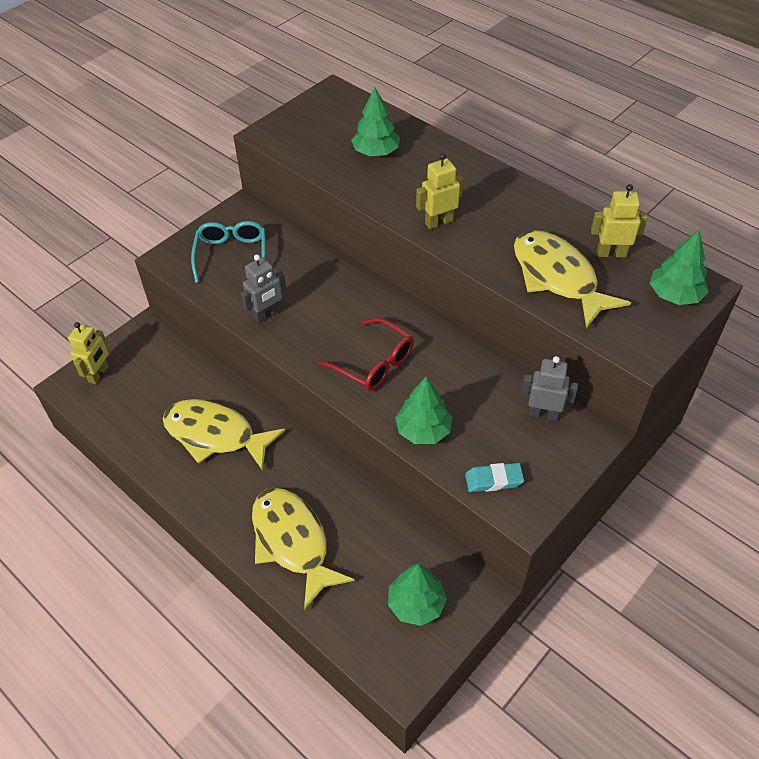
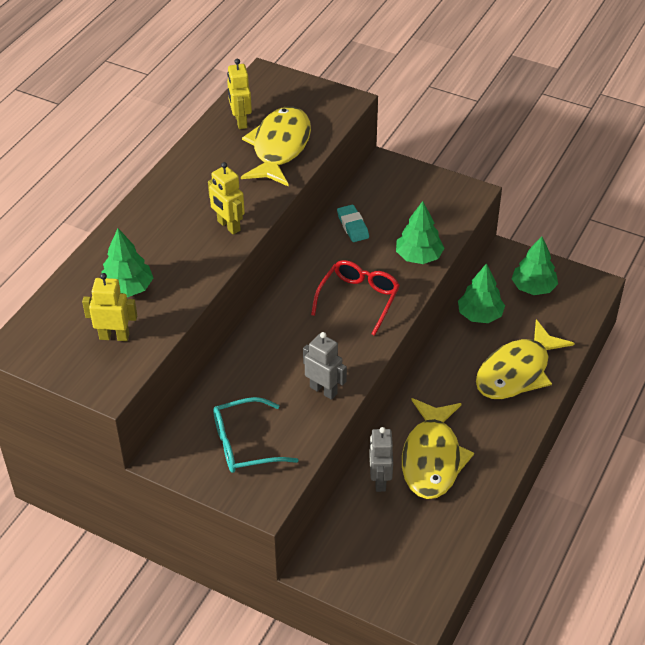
camera: 105 degrees left, 5 degrees down
yellow robot [68,322,109,384] -> yellow robot moved to [82,273,137,341]
turquoise eraser [465,463,524,492] -> turquoise eraser moved to [337,205,369,242]
yellow fish [514,230,631,329] -> yellow fish turned 150 degrees clockwise [241,106,311,187]
grey robot [521,356,578,421] -> grey robot moved to [369,427,393,492]
green tree [650,230,709,305] -> green tree moved to [458,263,505,323]

